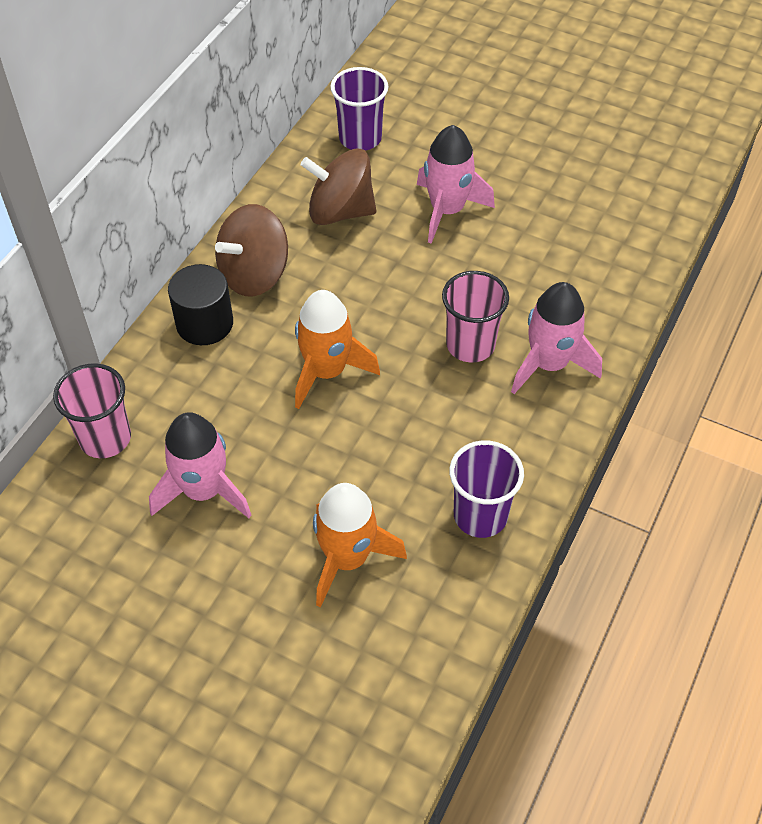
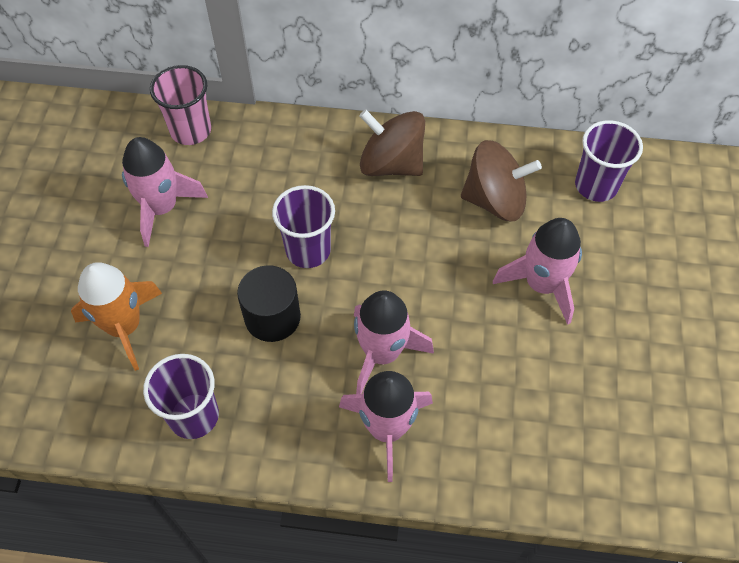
camera: 70 degrees right, 5 degrees up
black cylinder [168,264,233,345] -> black cylinder moved to [237,265,301,342]
orange rocket [295,290,380,409] -> purple cup [272,185,335,268]
brown spinning top [301,148,376,225] -> brown spinning top turned 105 degrees clockwise [461,140,542,221]
pink cup [442,271,509,362] -> pink rocket [354,290,434,394]

